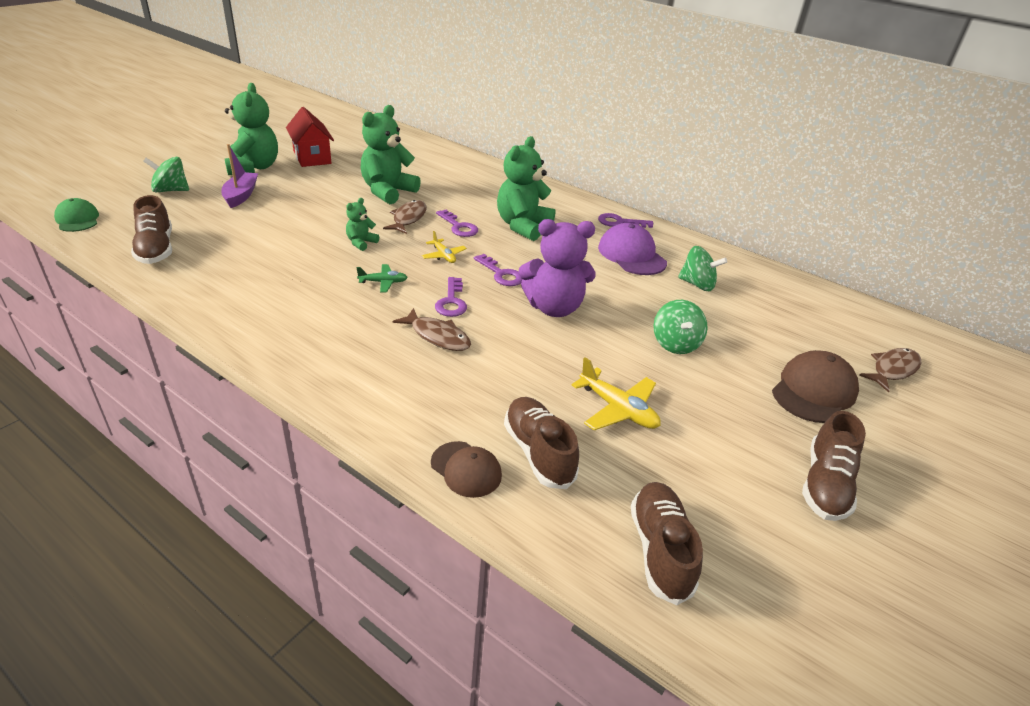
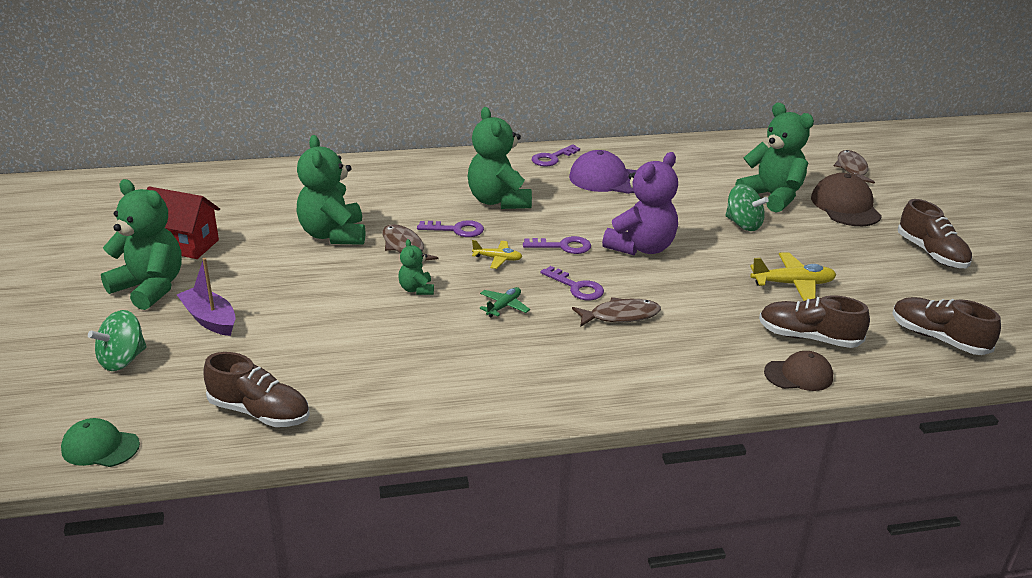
camera: 45 degrees left, 5 degrees down
green spinning top [678,246,727,291] -> none
none -> green teddy bear [735,103,814,213]

